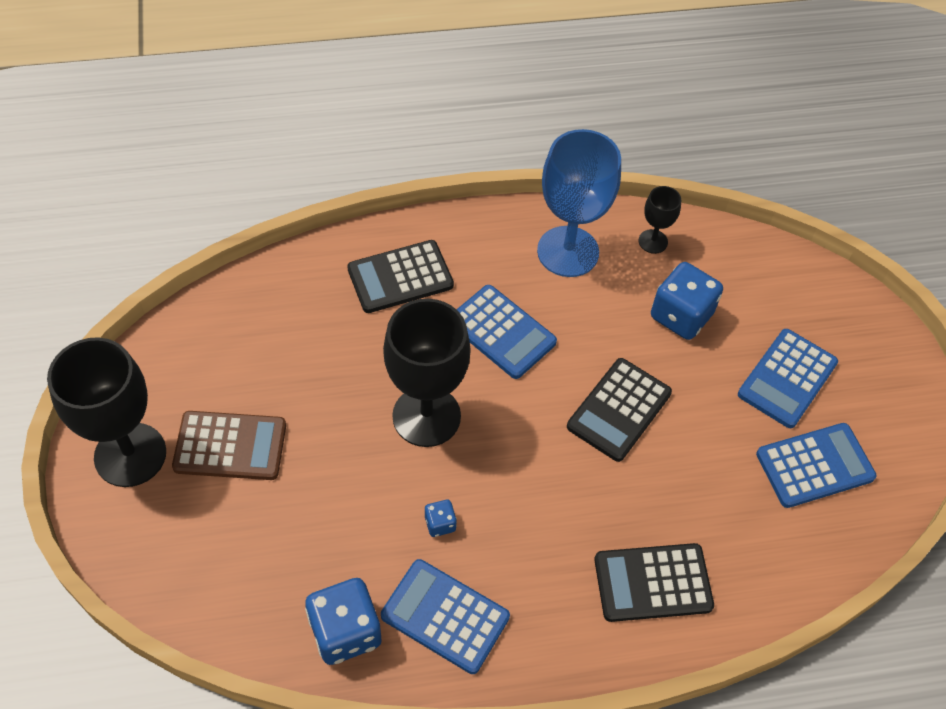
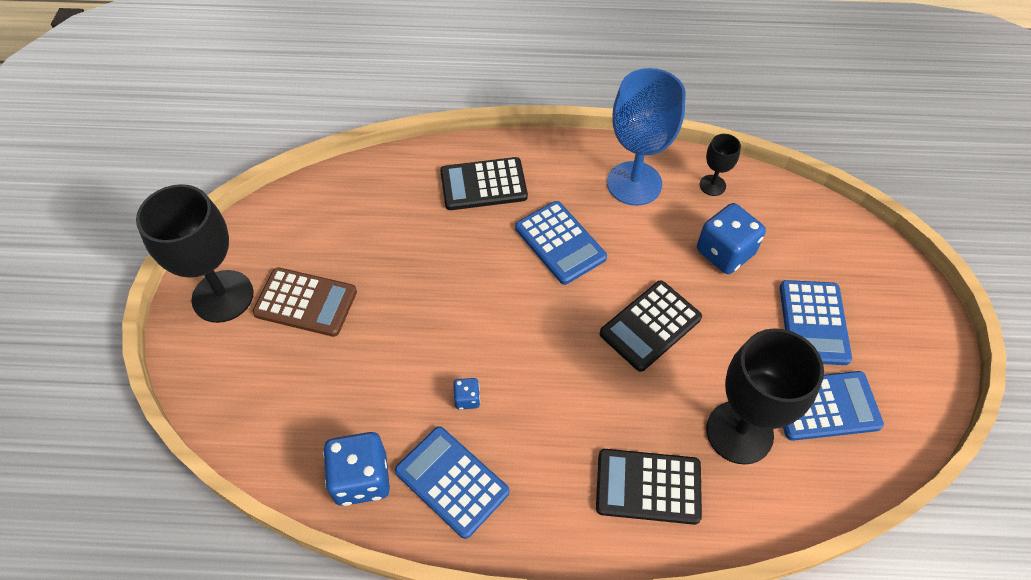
camera: 15 degrees right, 0 degrees up
black goblet [383,299,470,447] -> black goblet moved to [706,328,824,464]
blue calculator [738,329,838,428] -> blue calculator turned 45 degrees counterclockwise [780,280,852,365]

